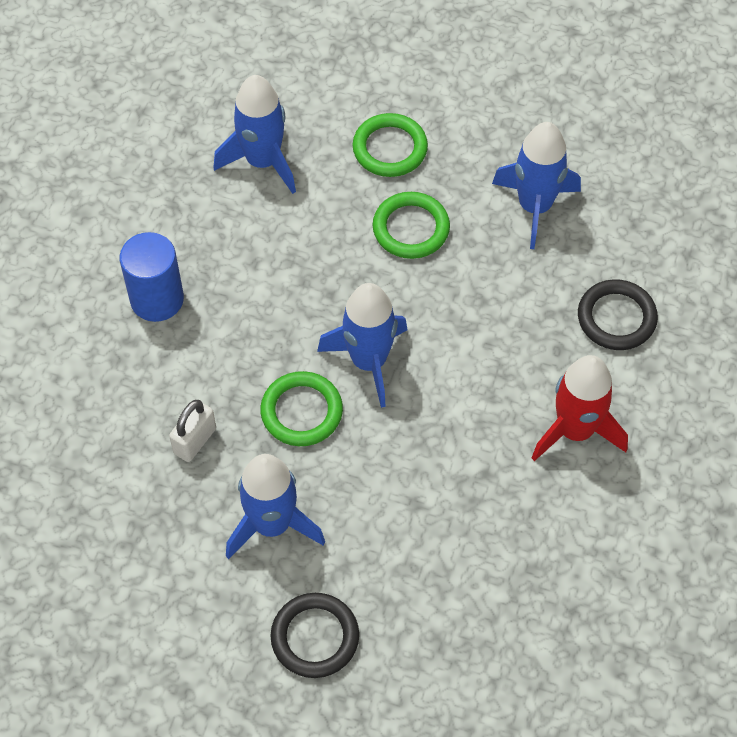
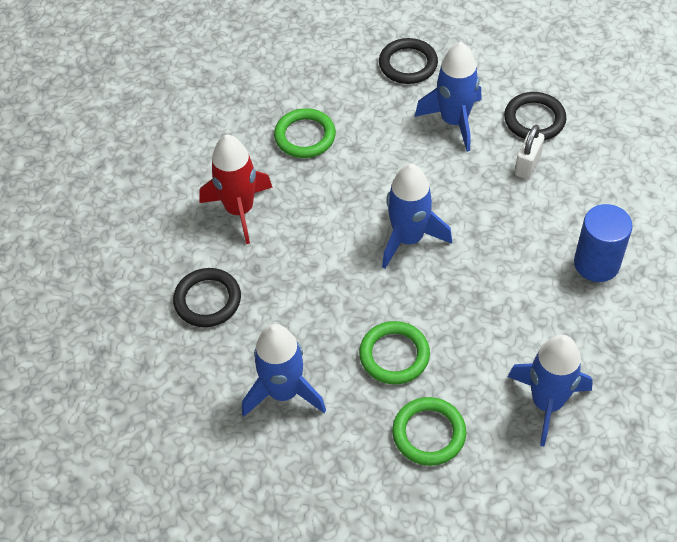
camera: 175 degrees right, 5 degrees down
green ring [260,371,343,446] -> green ring moved to [274,108,336,158]
none -> black ring [504,92,566,140]

